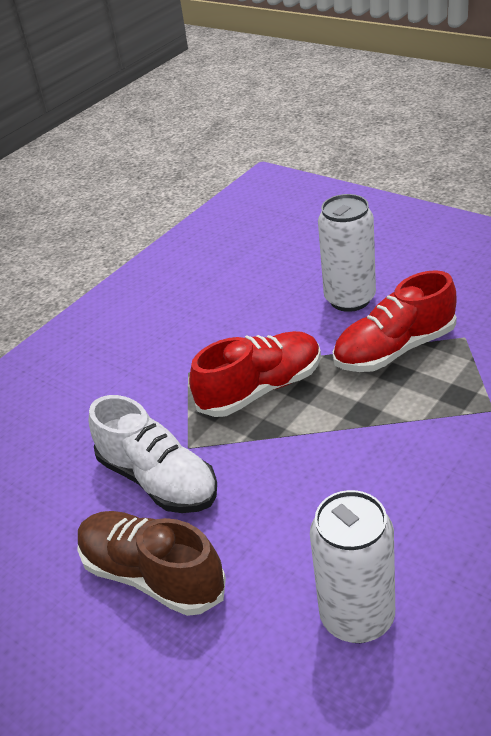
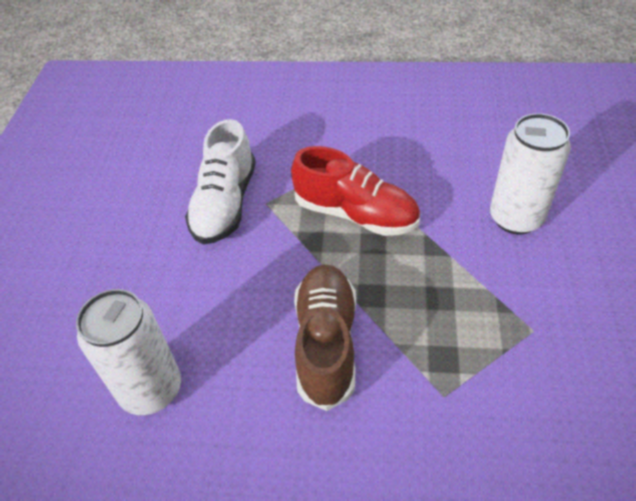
camera: 55 degrees right, 10 degrees up
brown shoe [78,511,226,616] -> brown shoe moved to [294,264,356,411]
red shoe [333,270,457,372] -> none

